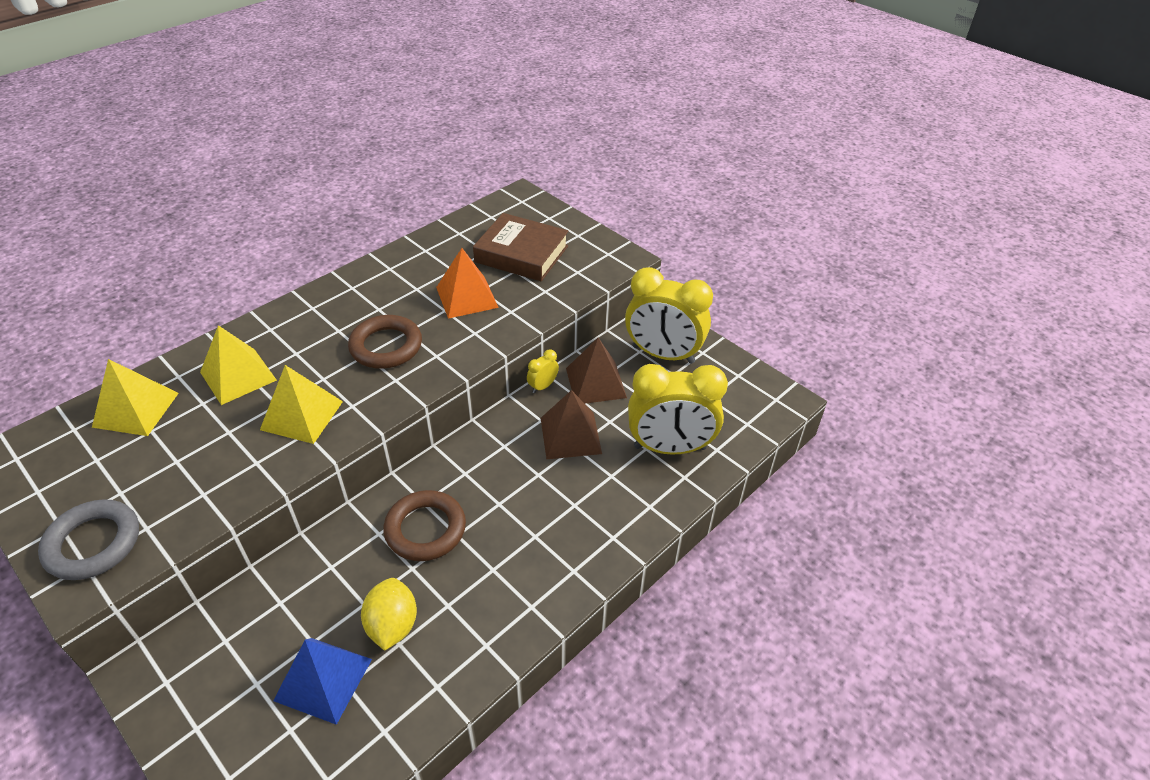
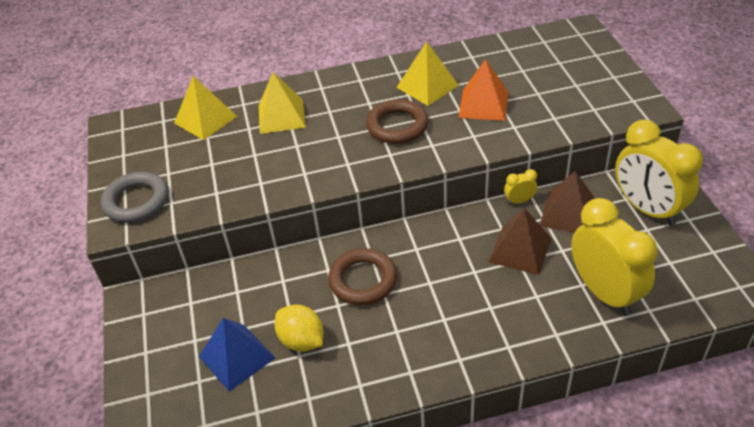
camera: 35 degrees right, 0 degrees up
yellow pyramid [260,365,343,444] -> yellow pyramid moved to [396,42,459,106]
yellow lemon [361,578,417,651] -> yellow lemon turned 75 degrees counterclockwise [275,305,323,352]
brown book [473,213,569,281] -> none
yellow clock [628,364,728,454] -> yellow clock turned 150 degrees counterclockwise [571,198,658,316]

